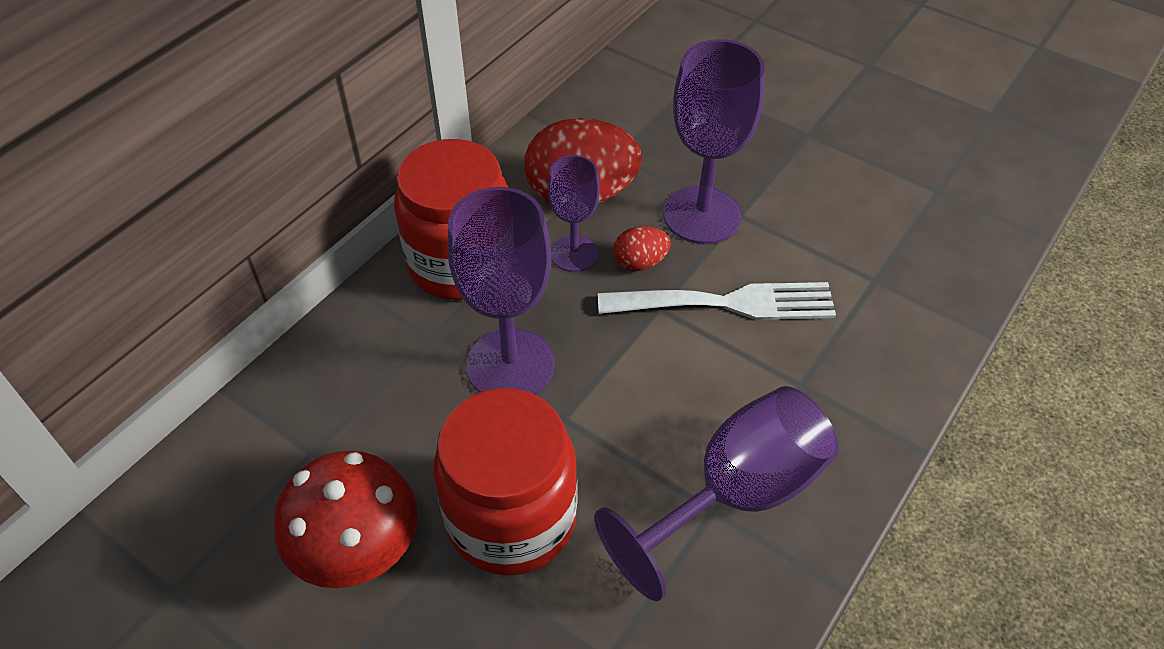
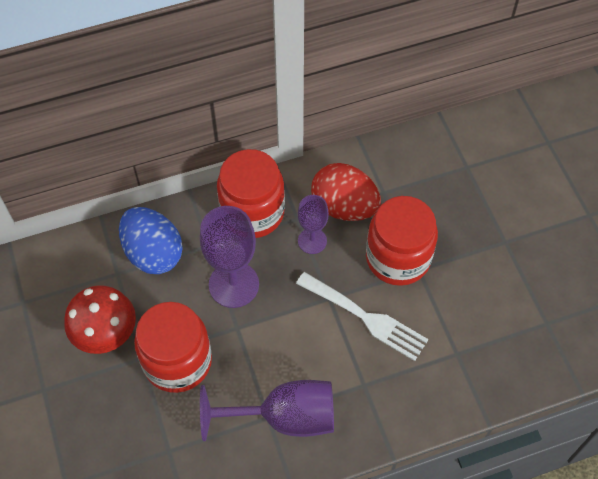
camera: 35 degrees right, 10 degrees up
red egg [613,226,671,271] -> none
purple goblet [663,39,765,244] -> red jar [366,196,438,286]
none -> blue egg [119,207,183,274]

